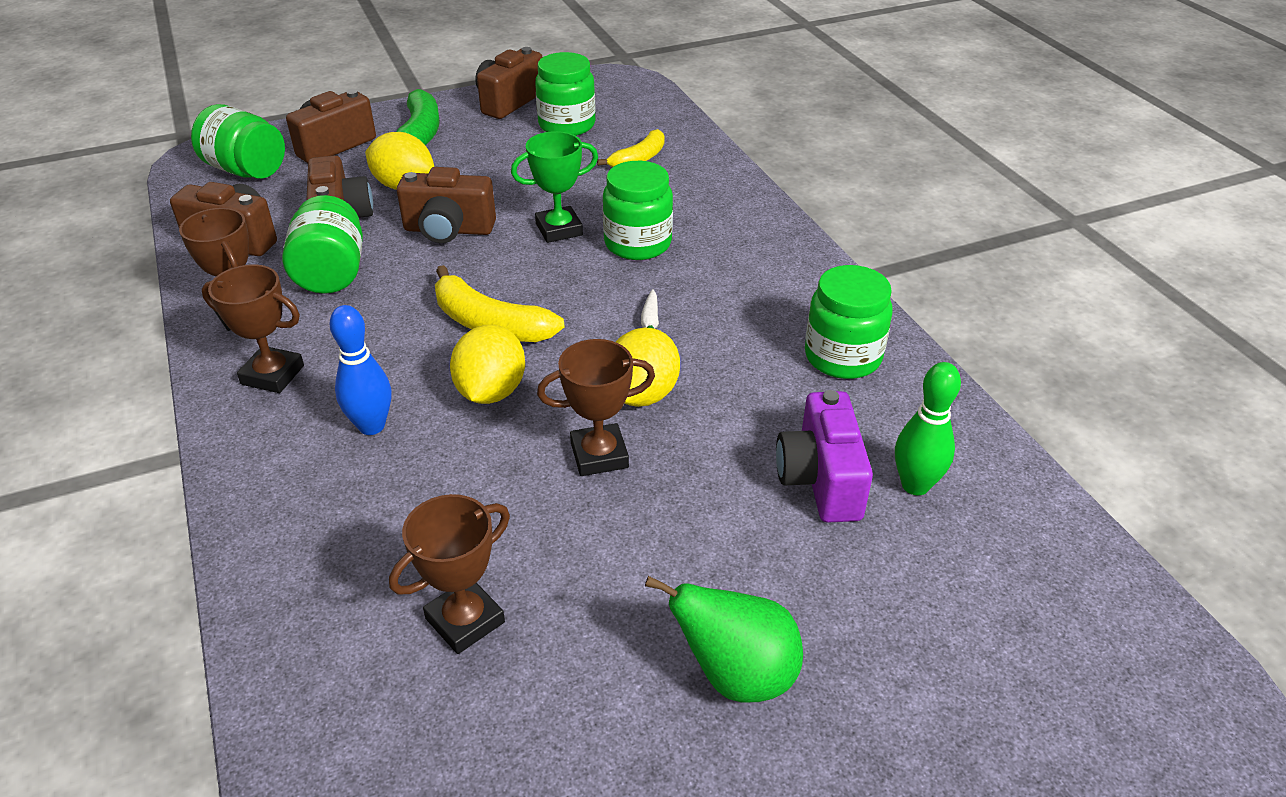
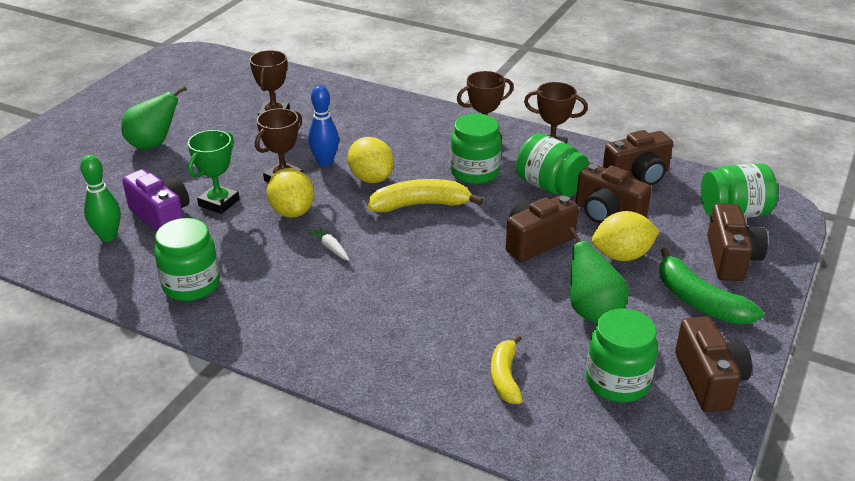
camera: 140 degrees right, 5 degrees down
blue bowling pin [329,305,391,435] -> blue bowling pin moved to [308,85,339,166]
green trophy [511,131,598,243] -> green trophy moved to [188,130,239,214]
green jar [603,161,673,260] -> green jar moved to [450,114,501,184]
none -> green pear [569,227,629,323]

